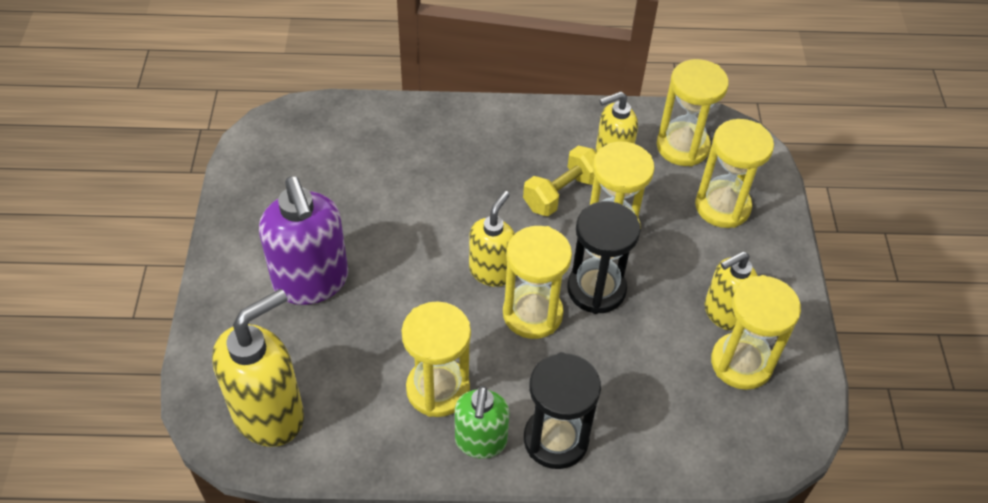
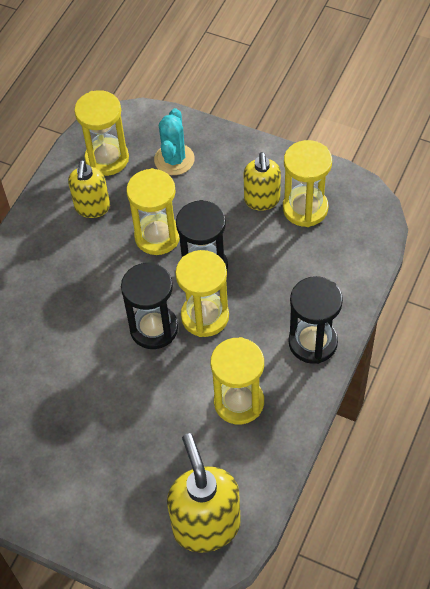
camera: 60 degrees left, 5 degrees up
purple soap dispenser [259,176,348,305] -> none
green soap dispenser [455,386,509,459] -> none
yellow soap dispenser [469,191,515,287] -> black hourglass [121,262,178,349]
yellow dumbbell [523,146,596,216] -> none
yellow hourglass [695,119,774,228] -> turquoise cactus [154,108,195,175]

